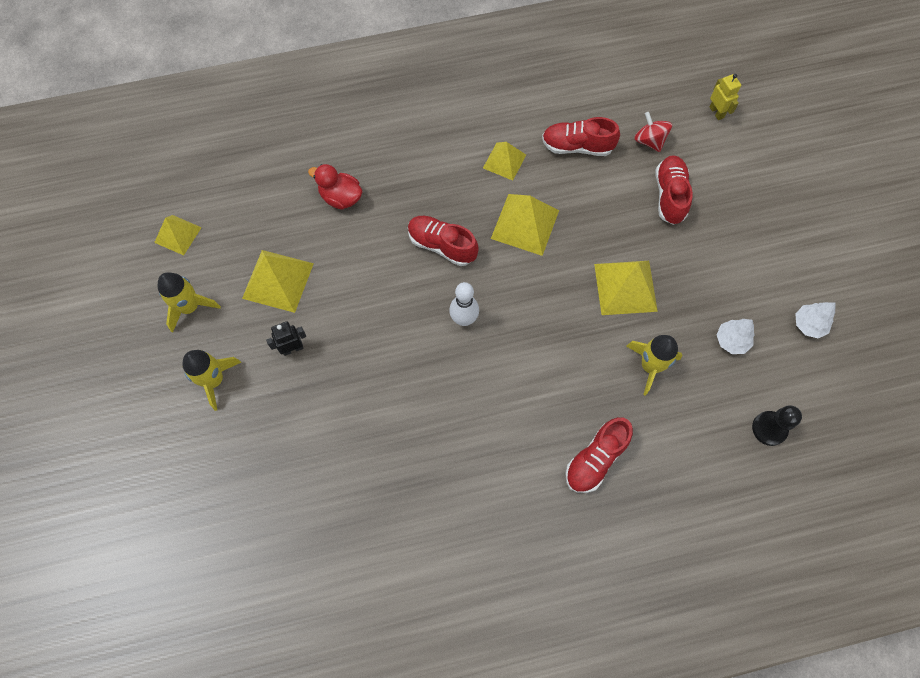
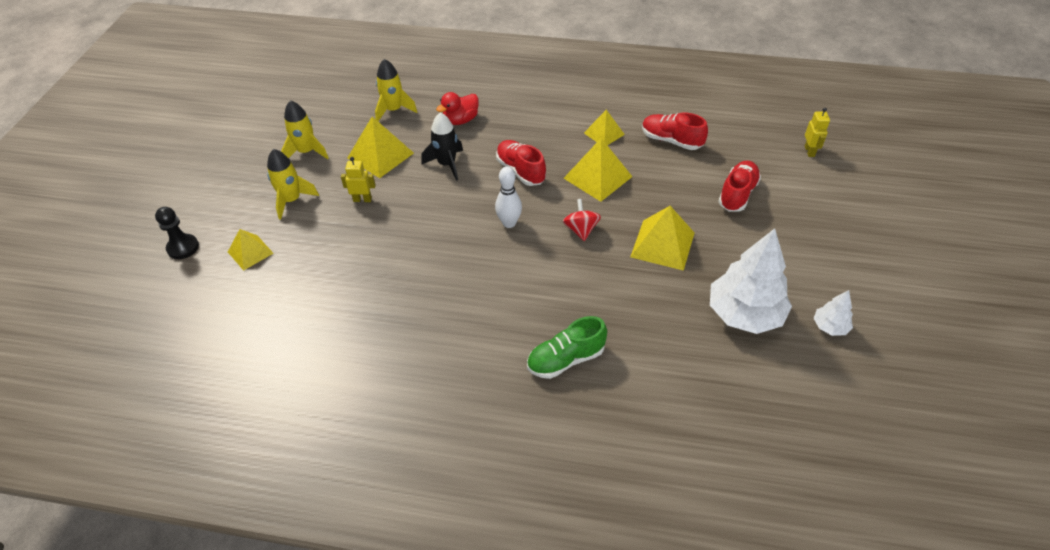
camera: 25 degrees right, 20 degrees down
yellow pyramid [154,215,202,255] -> yellow pyramid moved to [228,229,274,271]
black robot [266,321,306,356] -> yellow robot [341,157,376,202]
red duck [308,164,362,210] -> red duck turned 90 degrees counterclockwise [436,92,479,125]
red shoe [565,417,633,493] -> green shoe [527,316,607,379]
yellow rocket [626,335,683,396] -> yellow rocket moved to [375,59,417,121]
red spinning top [634,112,672,152] -> red spinning top moved to [563,199,601,241]
white tree [717,319,755,354] -> white tree [710,228,792,334], size x2.14
black pawn [752,406,802,446] -> black pawn moved to [155,207,199,259]
none -> black rocket [421,113,463,181]

